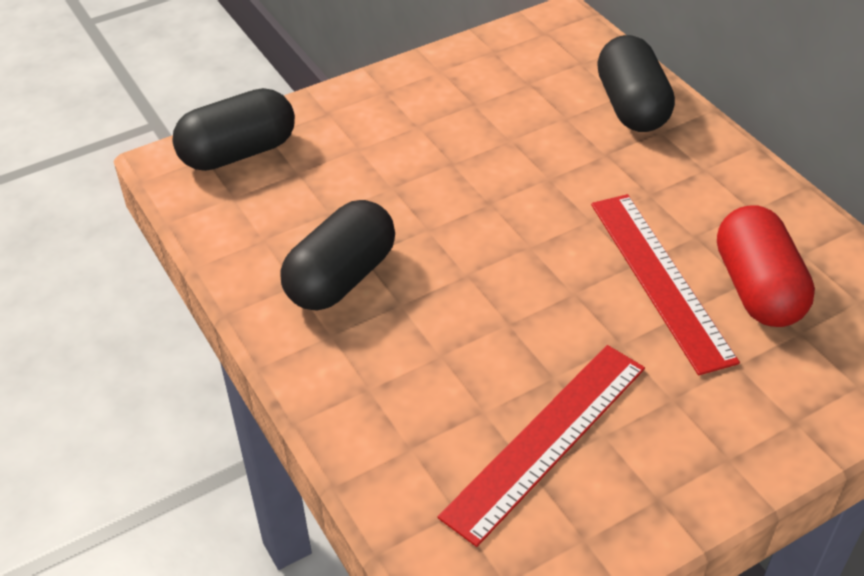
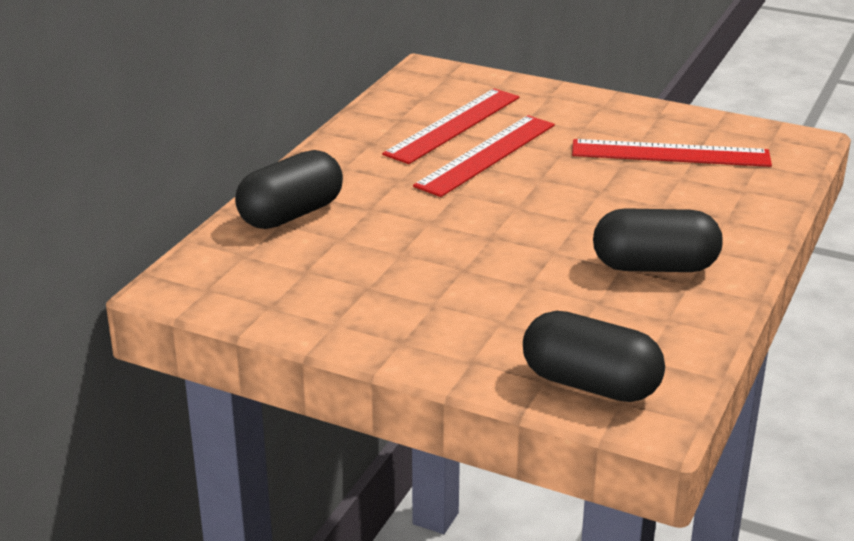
camera: 125 degrees left, 15 degrees down
red capsule [717,206,815,327] -> red ruler [382,88,520,164]

